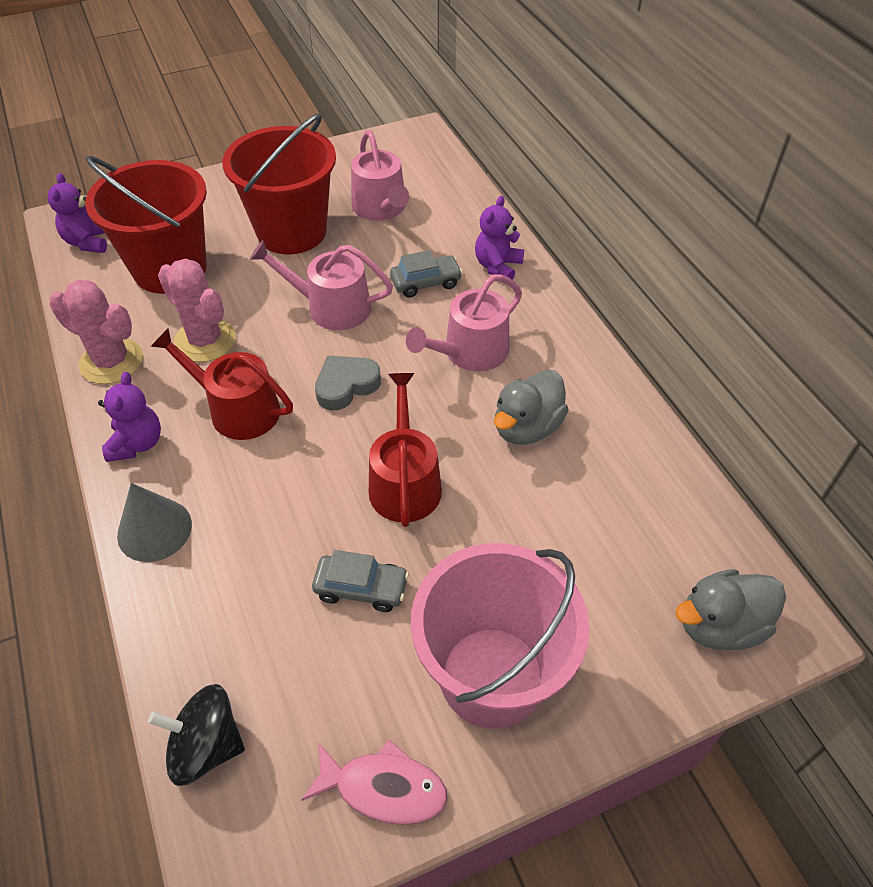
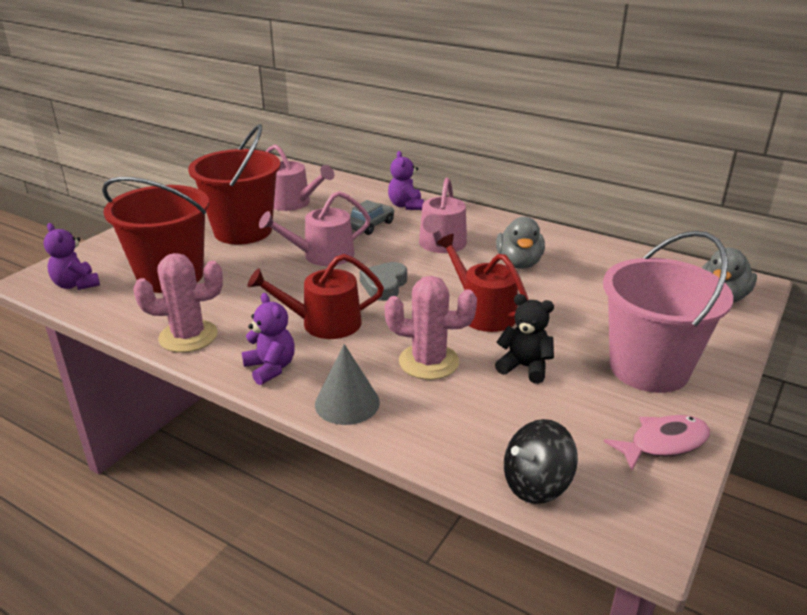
camera: 35 degrees left, 20 degrees down
pink cactus [158,259,236,362] -> pink cactus moved to [385,276,477,380]
grey car [312,550,409,612] -> black teddy bear [495,294,554,384]

